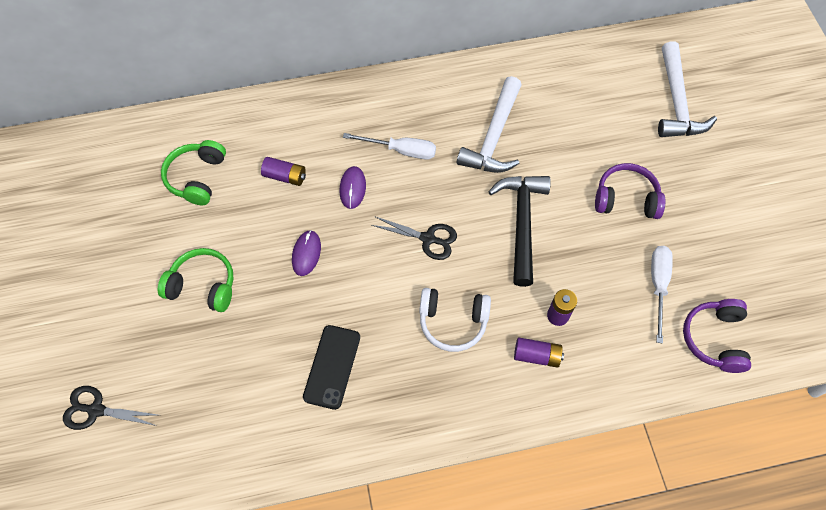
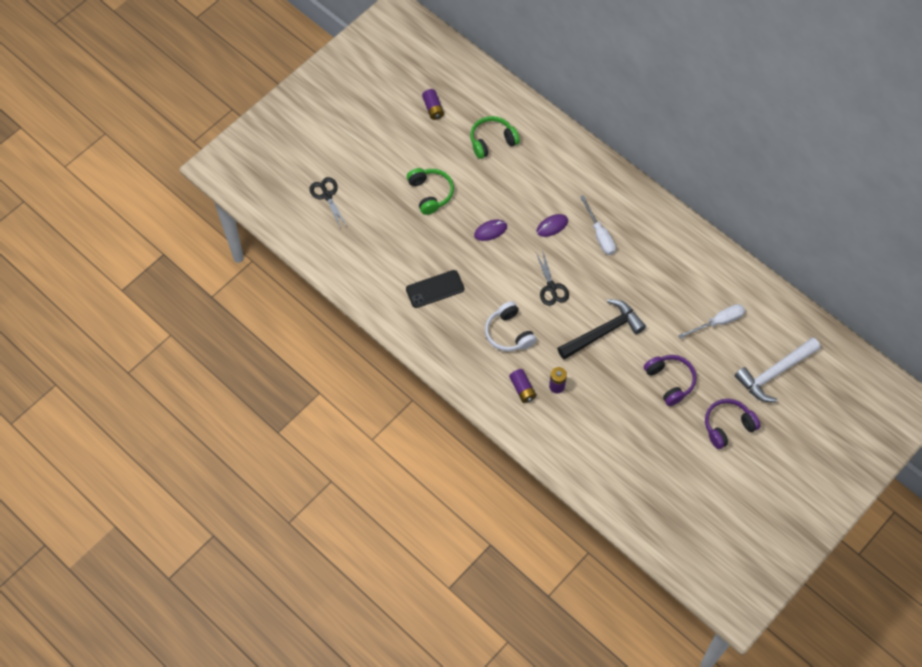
camera: 55 degrees right, 0 degrees up
purple battery [261,157,306,186] -> purple battery moved to [422,89,444,120]
white hammer [457,76,522,173] -> none
white screwdriver [651,246,673,344] -> white screwdriver moved to [678,304,745,339]
purple headphones [683,299,751,373] -> purple headphones moved to [705,399,760,449]

